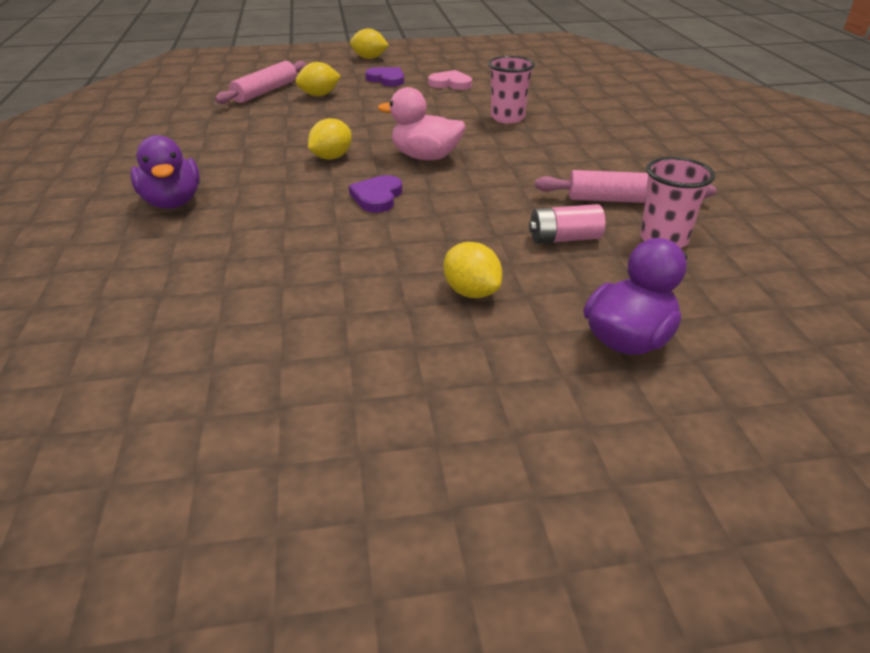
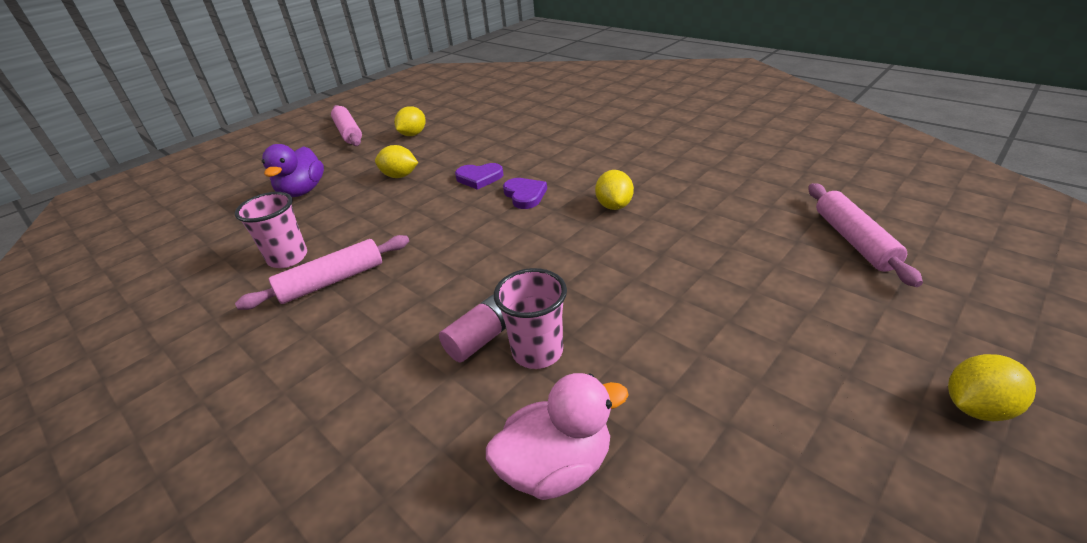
camera: 145 degrees right, 0 degrees up
purple duck [131,135,200,209] -> none
yellow lemon [295,62,341,96] -> yellow lemon moved to [394,106,425,136]
purple heart [365,67,404,86] -> purple heart moved to [455,163,504,190]
pink duck [378,87,466,160] -> pink duck moved to [486,373,629,500]
pink heart [428,70,472,90] -> none
pink battery [529,204,605,244] -> pink battery moved to [439,294,506,363]
none -> pink rolling pin [331,105,362,146]

